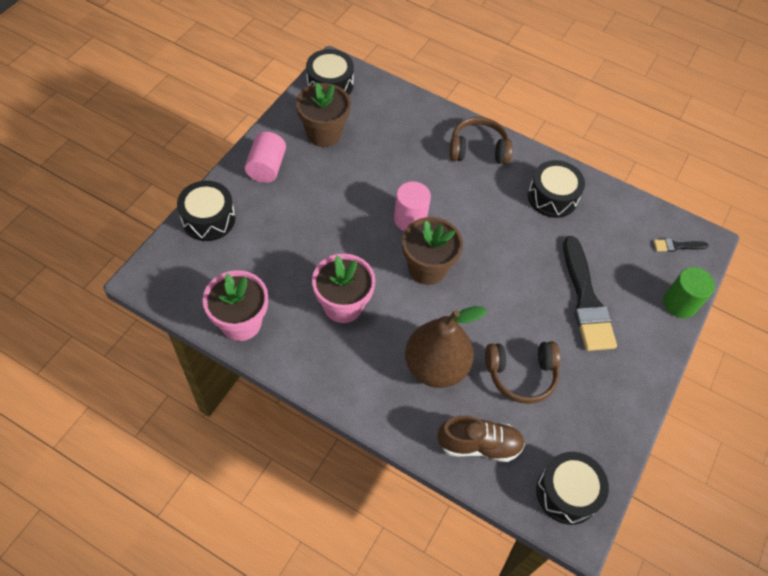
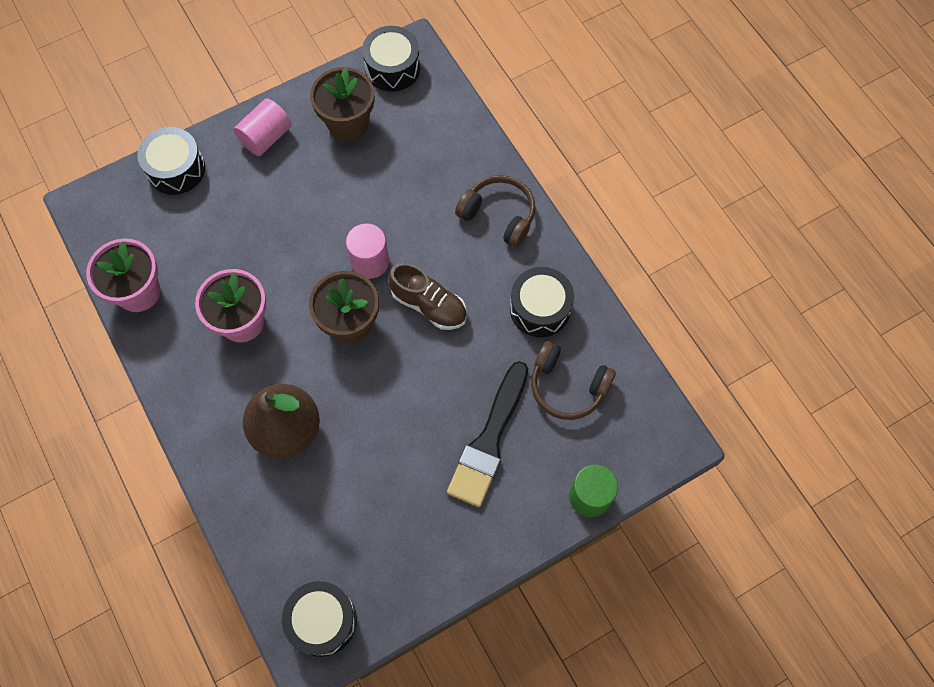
camera: 35 degrees right, 10 degrees up
brown shoe [437,415,525,462] -> brown shoe moved to [388,263,467,330]
brown headphones [485,341,560,404] -> brown headphones moved to [531,341,616,420]
black brush [653,239,709,252] -> none

